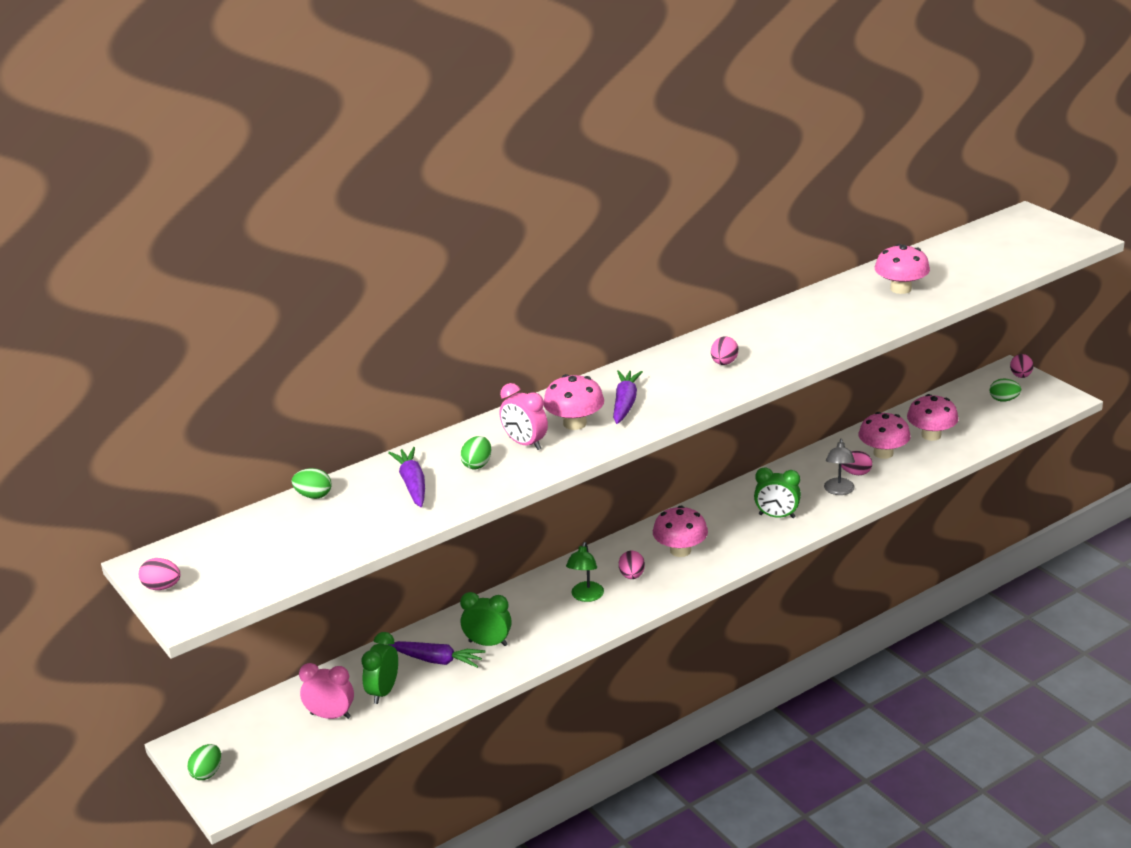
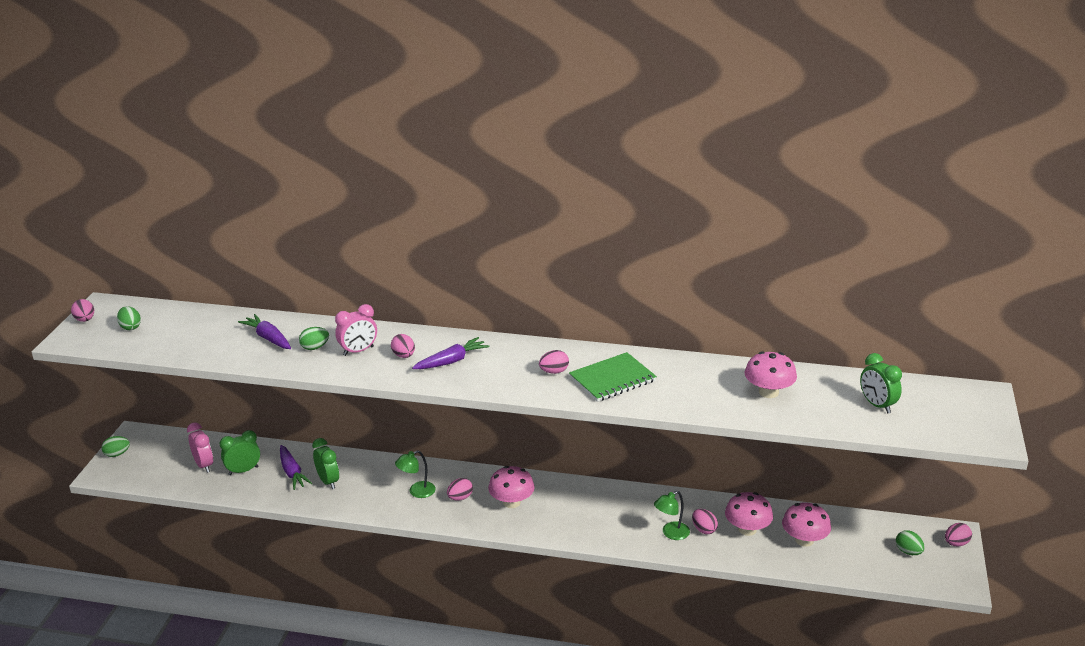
camera: 45 degrees right, 0 degrees up
green egg [292,468,332,499] -> green egg moved to [117,306,141,330]
purple carrot [388,447,425,507] -> purple carrot turned 75 degrees counterclockwise [238,314,291,349]
pink clock [500,383,548,450] -> pink clock turned 120 degrees counterclockwise [335,304,377,356]
pink mushroom [544,374,604,430] -> pink egg [391,334,415,358]
green clock [754,467,801,518] -> green clock moved to [860,353,902,413]
grey lamp [824,439,855,495] -> green lamp [654,491,690,540]
none -> green notebook [569,352,657,402]

